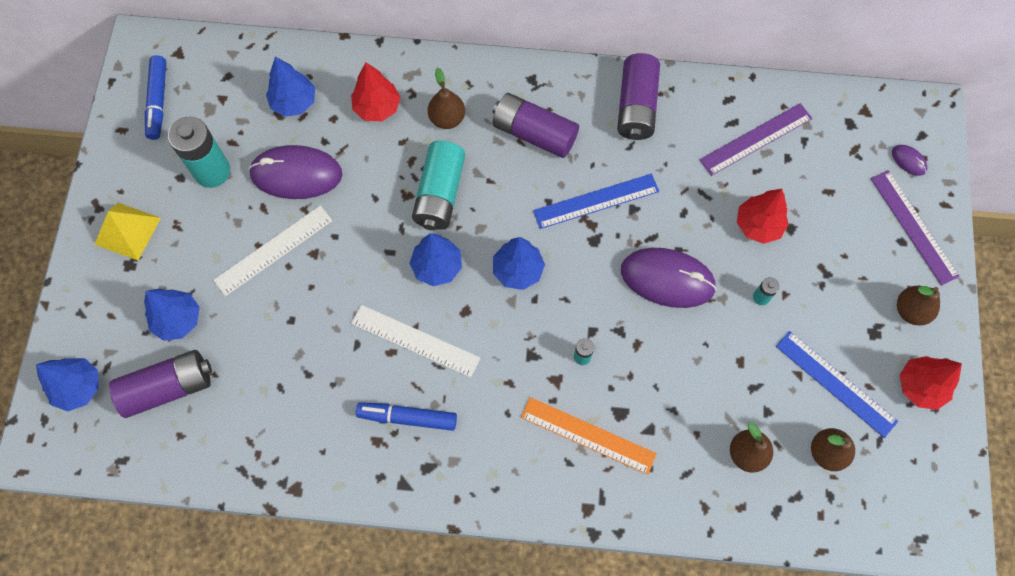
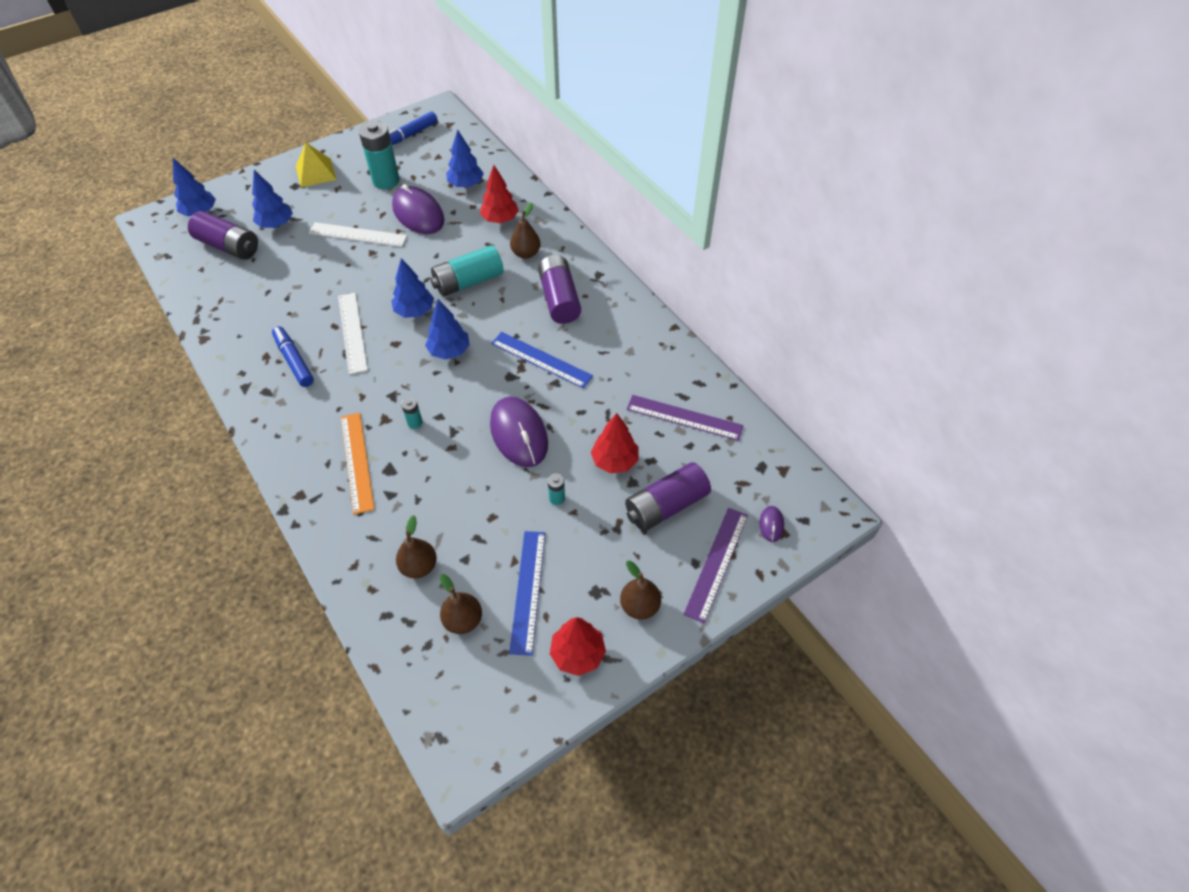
camera: 50 degrees right, 15 degrees down
purple battery [617,53,660,140] -> purple battery moved to [625,462,711,531]

